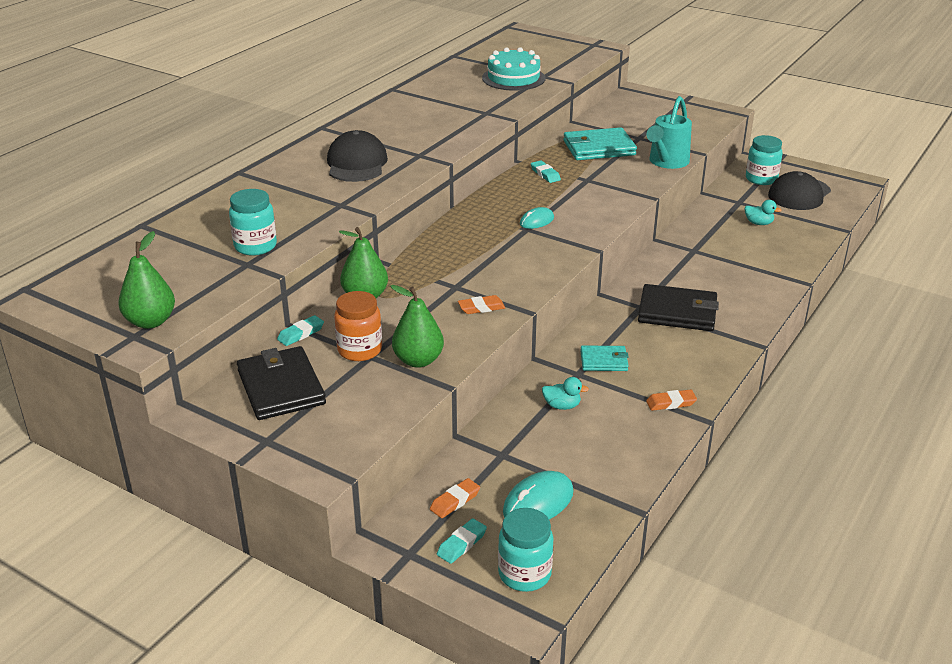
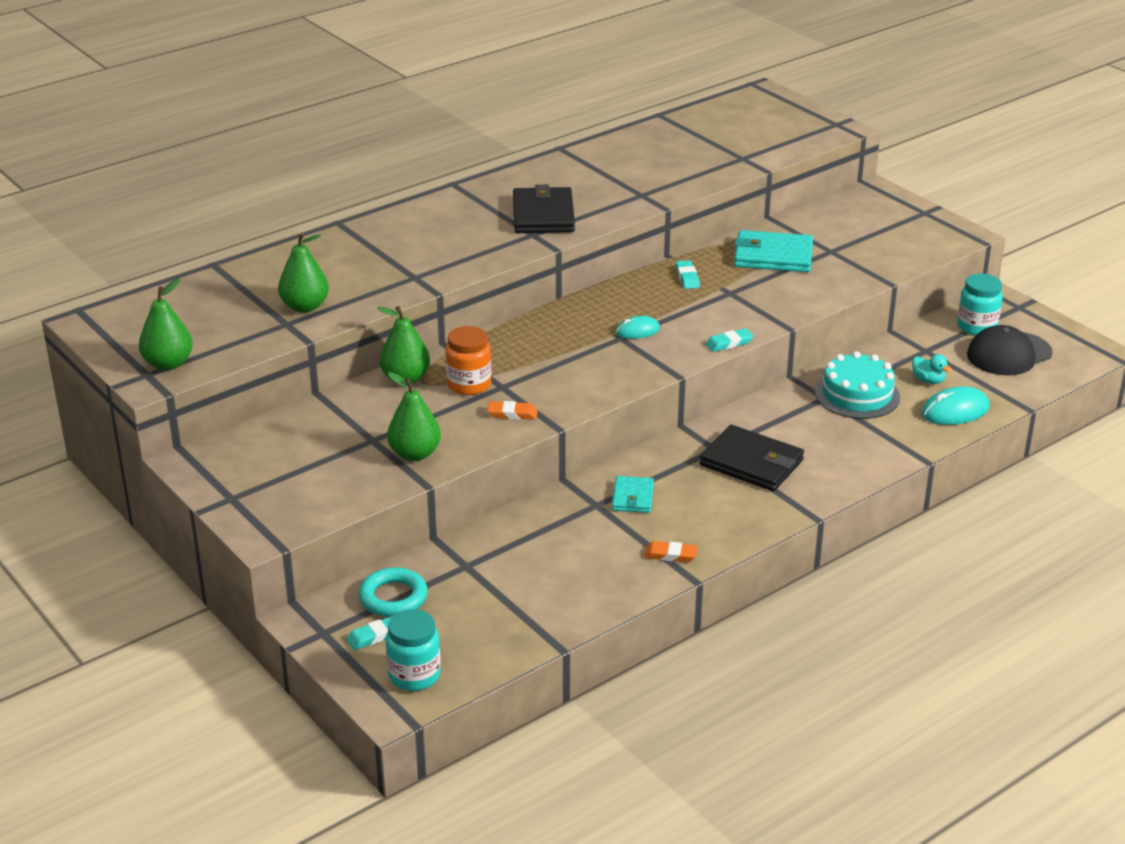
camera: 20 degrees right, 0 degrees up
turquoise jar [229,189,277,256] -> green pear [278,233,329,313]
black wallet [237,346,326,420] -> black wallet moved to [513,184,575,233]
turquoise eraser [277,315,324,346] -> turquoise eraser moved to [705,328,753,352]
black cap [327,130,388,182] -> none
orange jar [334,291,382,361] -> orange jar moved to [446,326,492,395]
orange eraser [430,478,480,518] -> turquoise ring [359,567,428,617]
turquoise cake [482,47,545,91] -> turquoise cake moved to [815,351,900,419]
turquoise mouse [503,471,573,520] -> turquoise mouse moved to [922,386,989,425]
turquoise duck [542,377,589,410] -> none
turquoise wallet [580,345,629,371] -> turquoise wallet turned 75 degrees clockwise [612,476,654,513]
turquoise watering can [646,96,692,169] -> none

